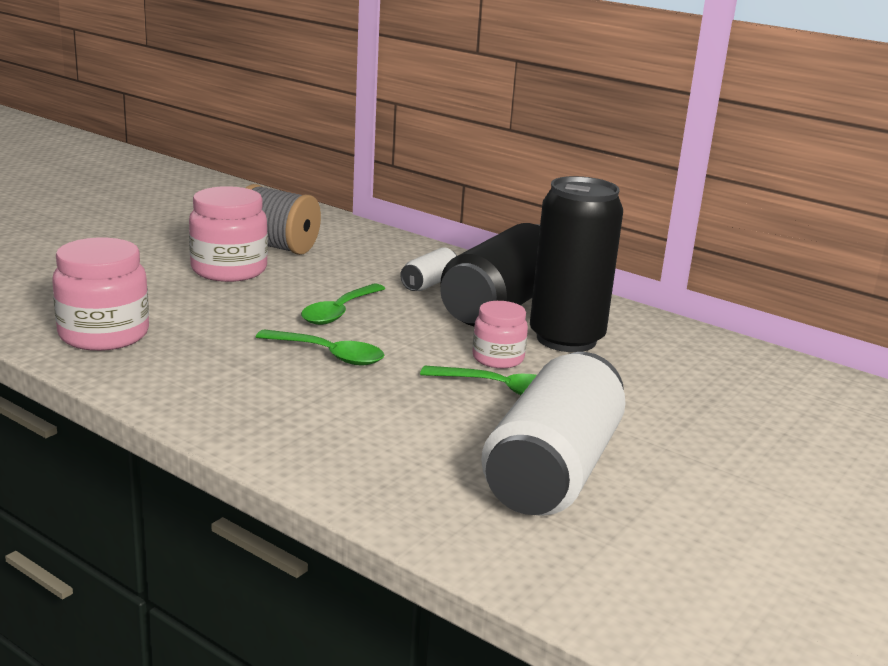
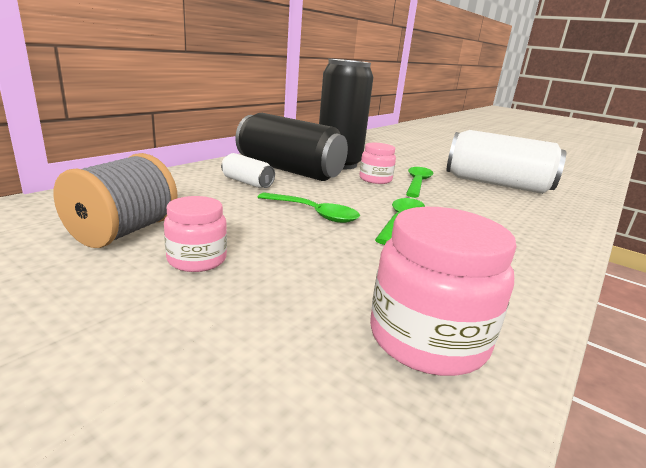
camera: 90 degrees left, 0 degrees up
pink jar [189,186,268,282] -> pink jar [164,196,227,272], size x0.60

